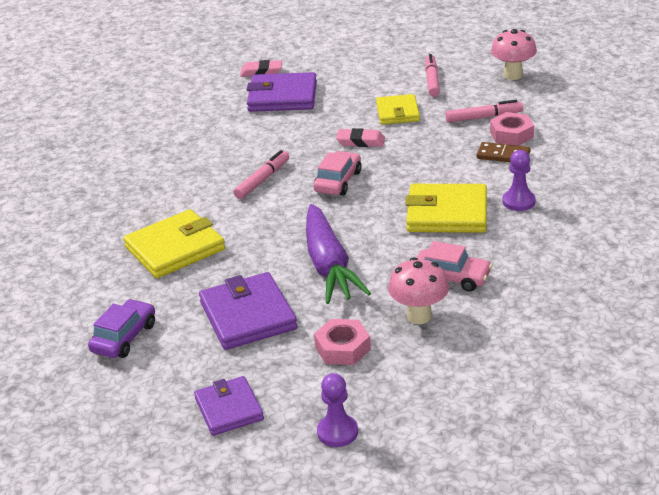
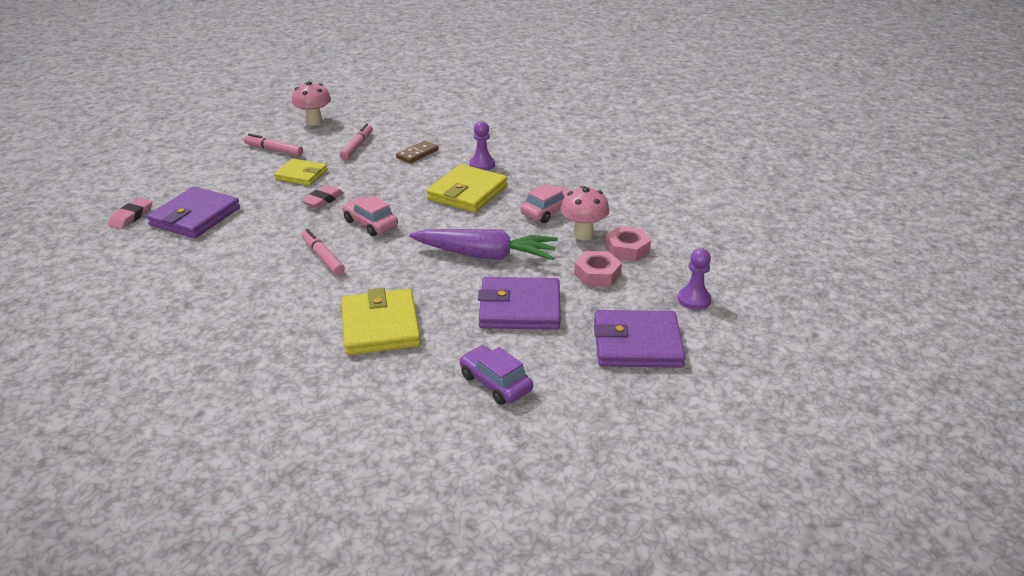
camera: 70 degrees left, 0 degrees up
purple wallet [194,376,264,436] -> purple wallet [594,310,686,368], size x1.54
pink nut [490,112,534,146] -> pink nut moved to [605,226,651,261]

